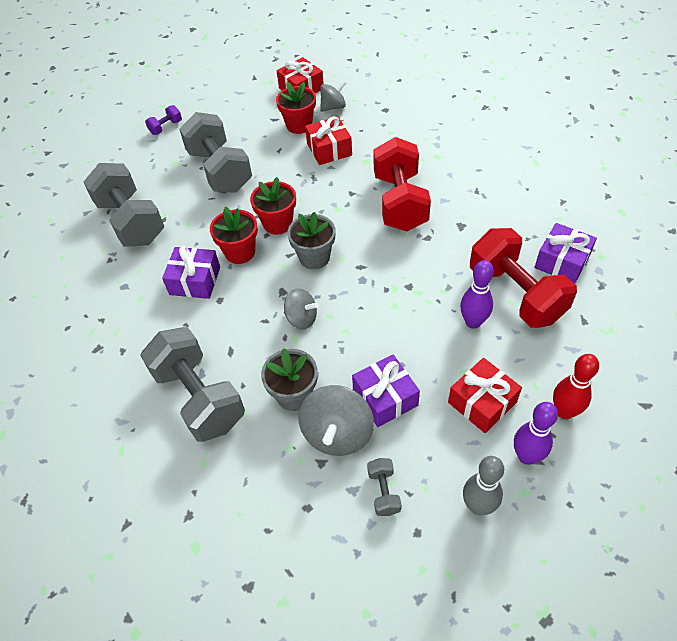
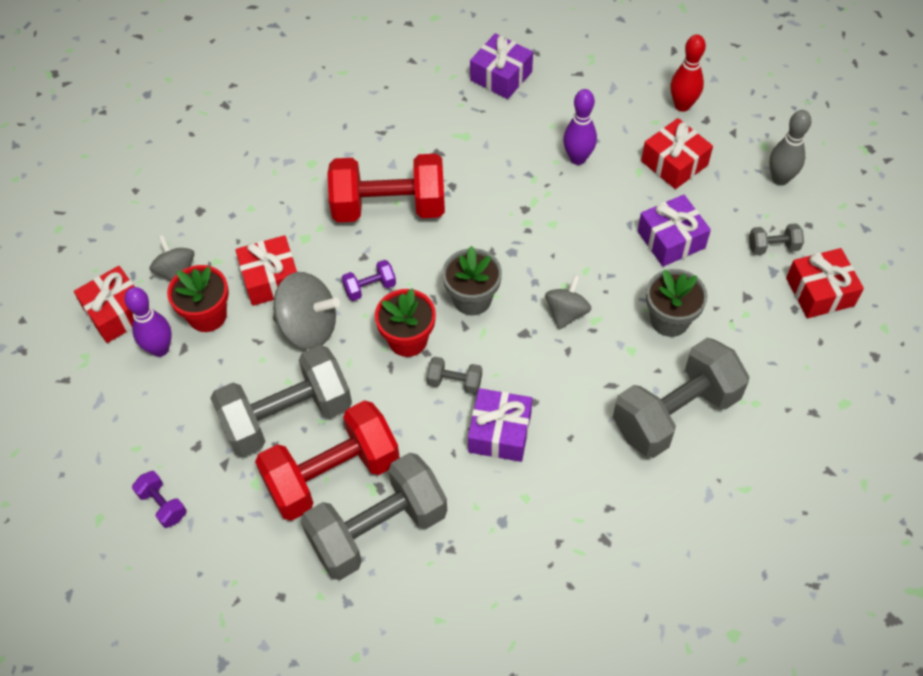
camera: 90 degrees left, 5 degrees up
red flower pot [210,207,258,264] -> grey dumbbell [427,357,482,394]
grey spinning top [298,385,374,456] -> grey spinning top moved to [273,272,340,349]
red dumbbell [470,228,577,328] -> red dumbbell moved to [255,400,400,521]
purple bowling pin [514,402,558,465] -> purple bowling pin moved to [124,287,172,357]
none -> purple dumbbell [342,260,396,301]
none -> red gift [786,248,864,318]

